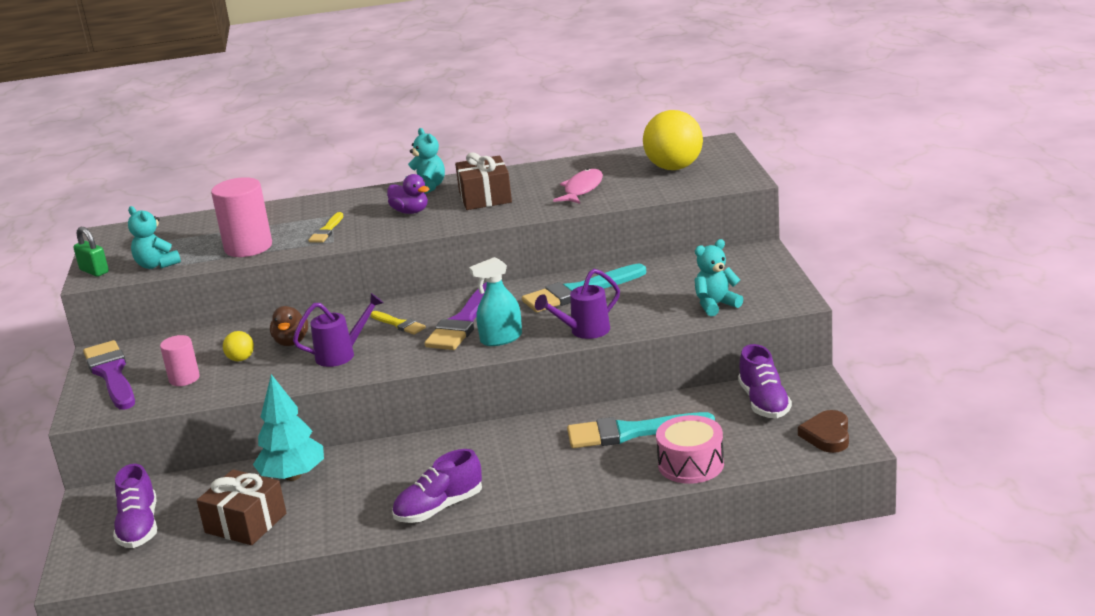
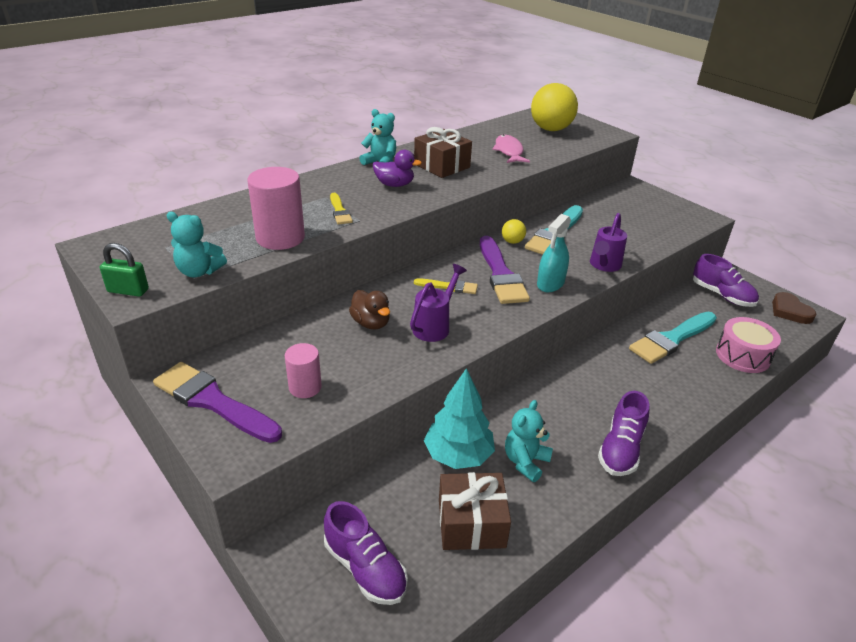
camera: 35 degrees left, 10 degrees up
yellow ball [223,331,254,361] -> yellow ball moved to [502,219,526,244]
turquoise teddy bear [694,239,743,316] -> turquoise teddy bear moved to [505,400,553,482]

